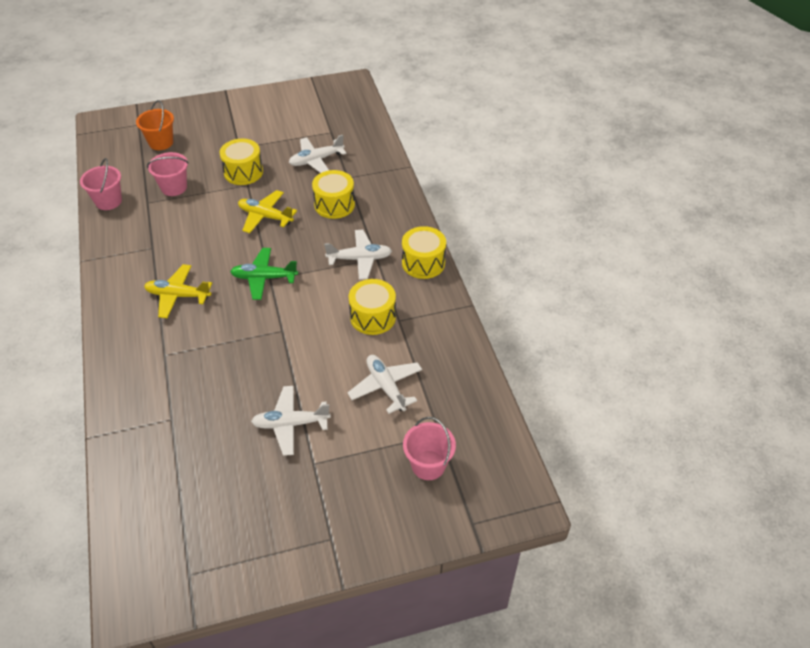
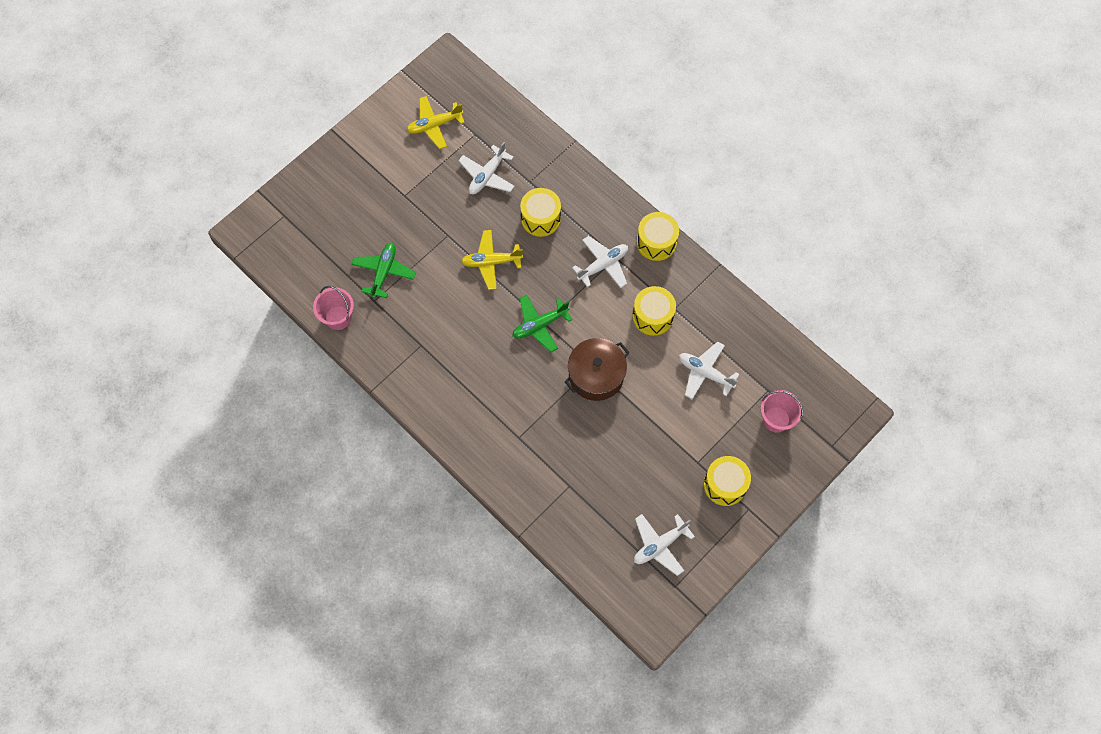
camera: 30 degrees left, 20 degrees up
orange bucket [136,100,174,150] -> none
yellow plane [144,264,212,318] -> yellow plane moved to [406,96,465,149]
pink bucket [147,152,189,196] -> green plane [351,243,416,298]
yellow drum [219,139,263,185] -> yellow drum moved to [704,456,751,506]
white plane [251,386,331,456] -> white plane moved to [634,514,695,576]
none -> brown pot [565,338,630,401]

